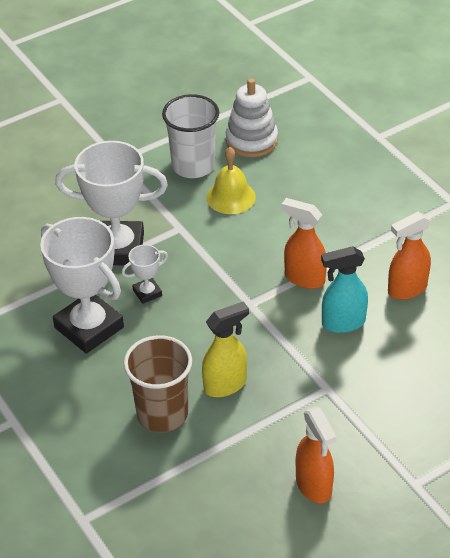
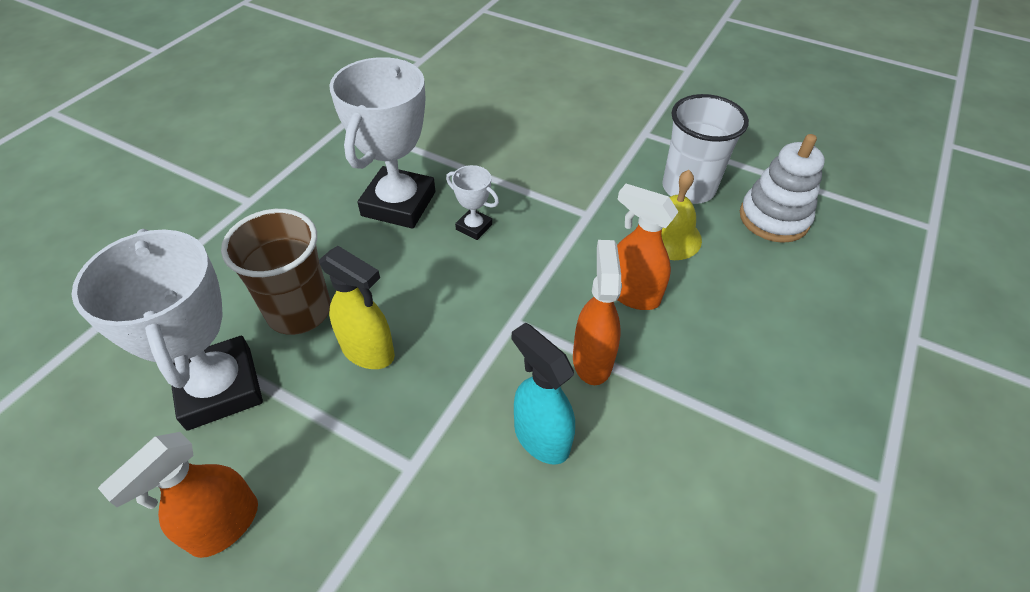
camera: 60 degrees right, 5 degrees up
white trophy [55,141,168,265] -> white trophy moved to [72,229,263,431]
orange spray bottle [388,212,431,300] -> orange spray bottle moved to [617,184,678,310]

